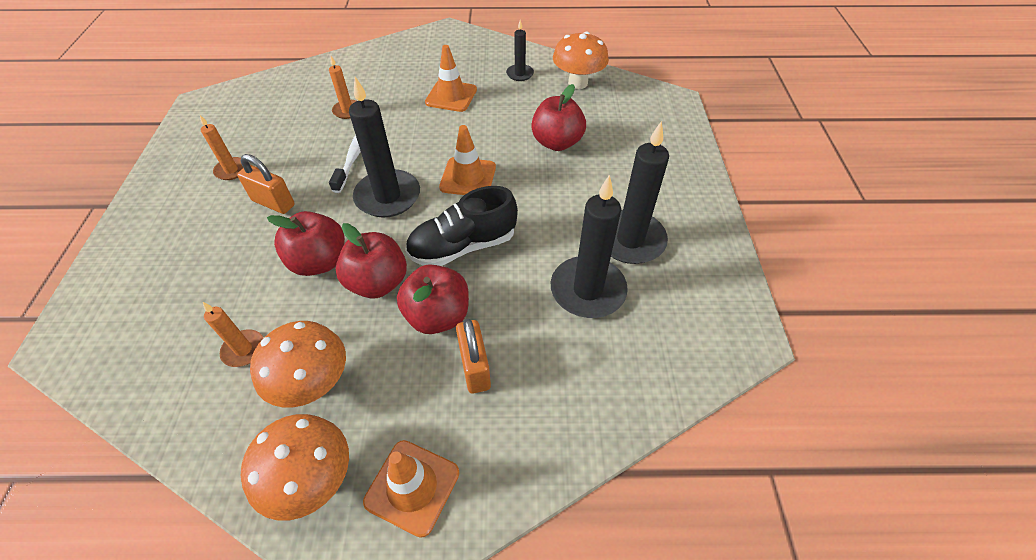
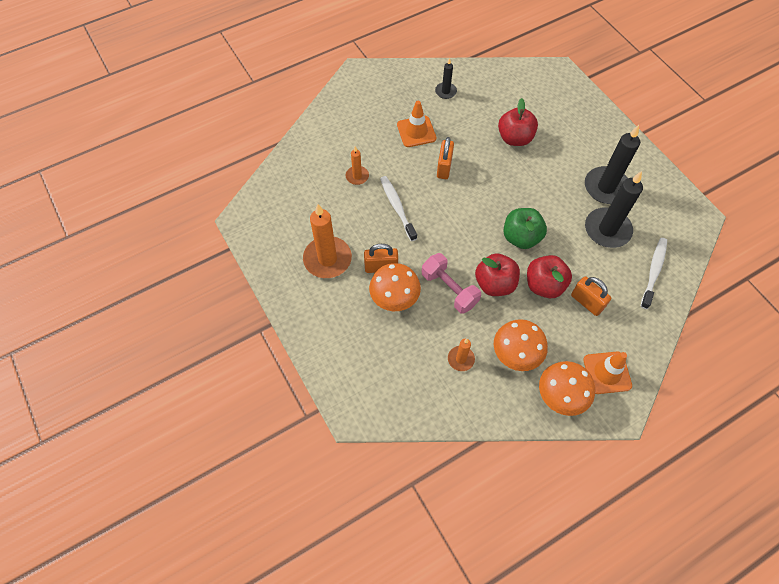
camera: 30 degrees left, 10 degrees up
orange candle [200,115,243,180] -> orange candle [303,204,352,278], size x1.93
red apple [267,211,345,276] -> pink dumbbell [422,253,481,314]
black candle [349,77,420,218] -> none
black shoe [405,186,518,266] -> green apple [503,208,547,249]
orange traffic cone [439,125,496,195] -> none
orange mushroom [553,32,609,89] -> orange mushroom moved to [369,263,421,311]
none -> orange padlock [437,137,454,179]
none -> white toothbrush [641,238,667,309]

